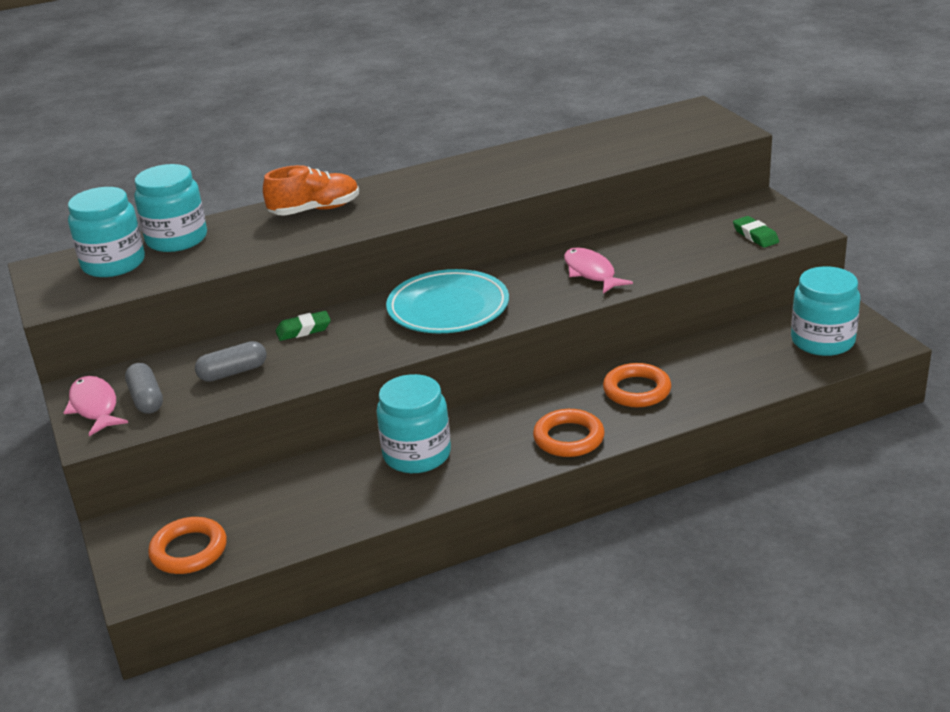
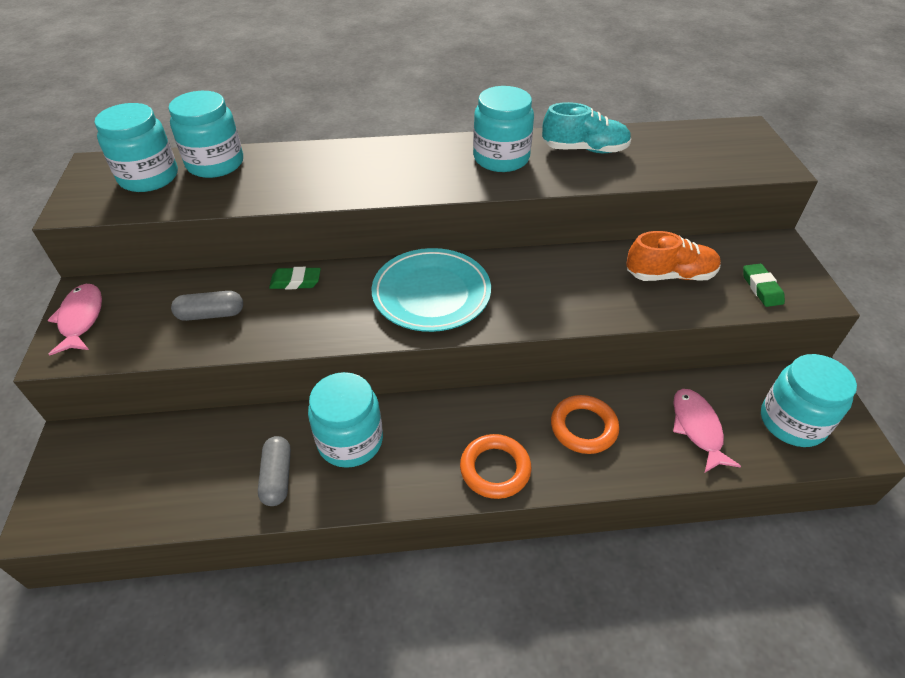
camera: 15 degrees right, 15 degrees up
grey capsule [125,363,163,414] -> grey capsule moved to [258,436,291,506]
orange ring [148,517,227,574] -> none
orange shoe [263,165,359,216] -> orange shoe moved to [627,231,721,281]
pink fish [564,247,633,293] -> pink fish moved to [673,389,741,472]
none -> turquoise jar [473,86,534,172]
none -> turquoise shoe [542,102,631,153]

